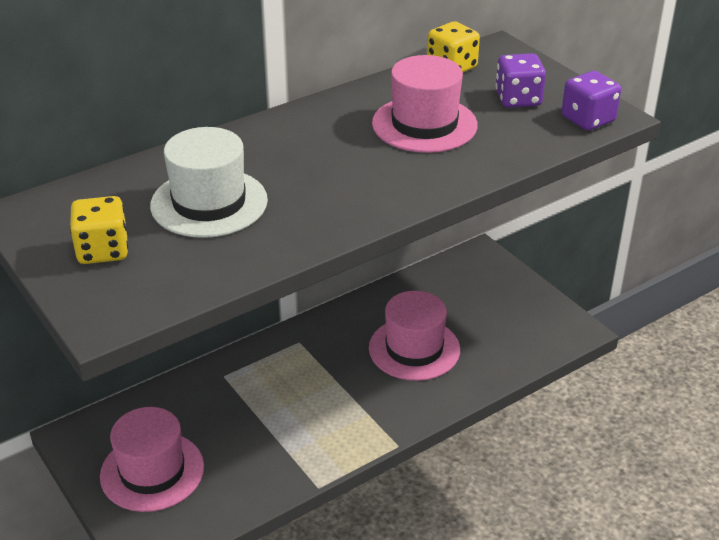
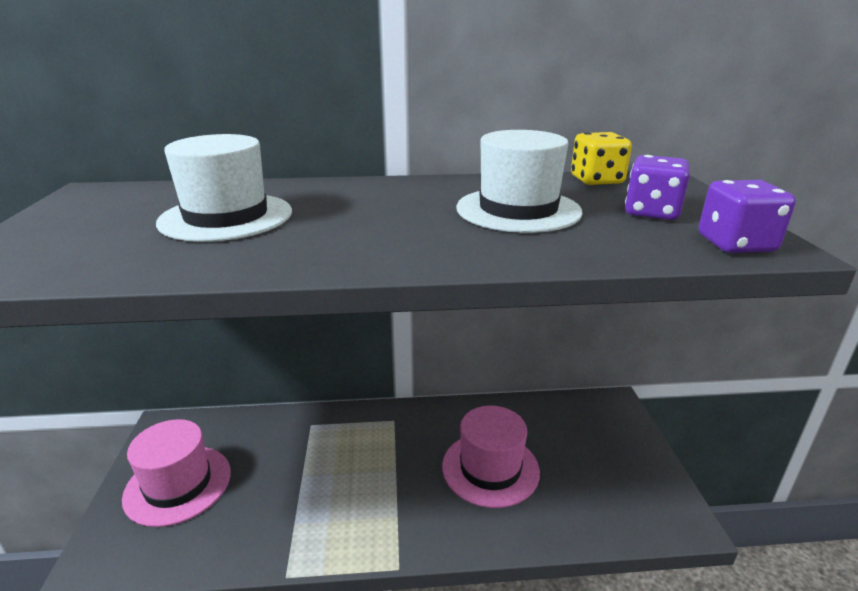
camera: 30 degrees right, 10 degrees down
yellow dice [70,196,128,264] -> none
pink hat [372,55,478,153] -> white hat [456,130,583,233]

